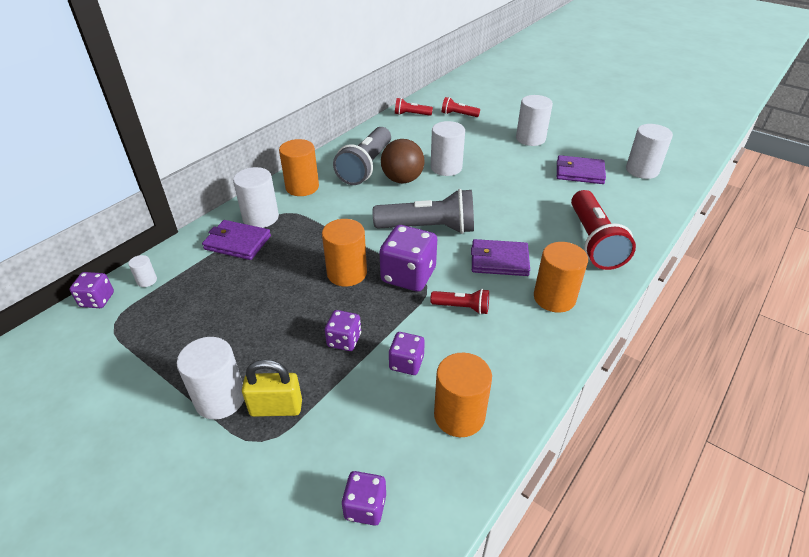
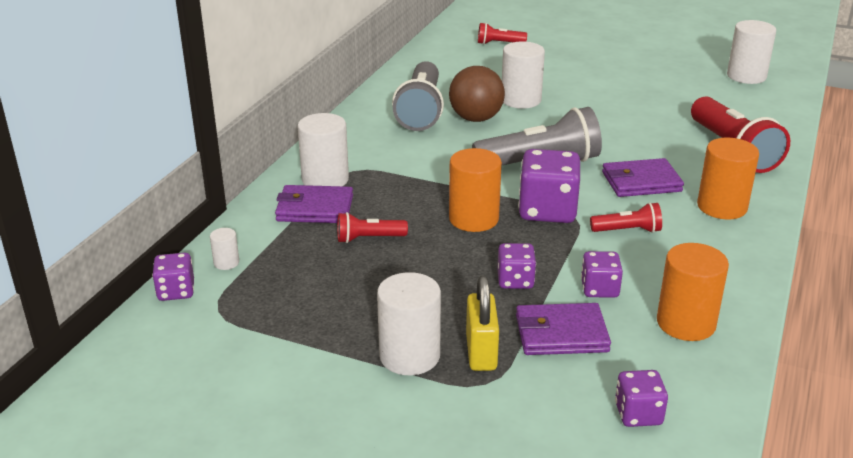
camera: 15 degrees left, 10 degrees down
yellow padlock [242,359,302,417] -> yellow padlock turned 75 degrees counterclockwise [466,276,499,371]
orange cylinder [279,139,319,196] -> none
red flashlight [395,98,433,116] -> red flashlight moved to [337,212,408,243]
white cylinder [516,95,553,146] -> none
purple wallet [557,155,606,184] -> purple wallet moved to [516,303,611,355]

